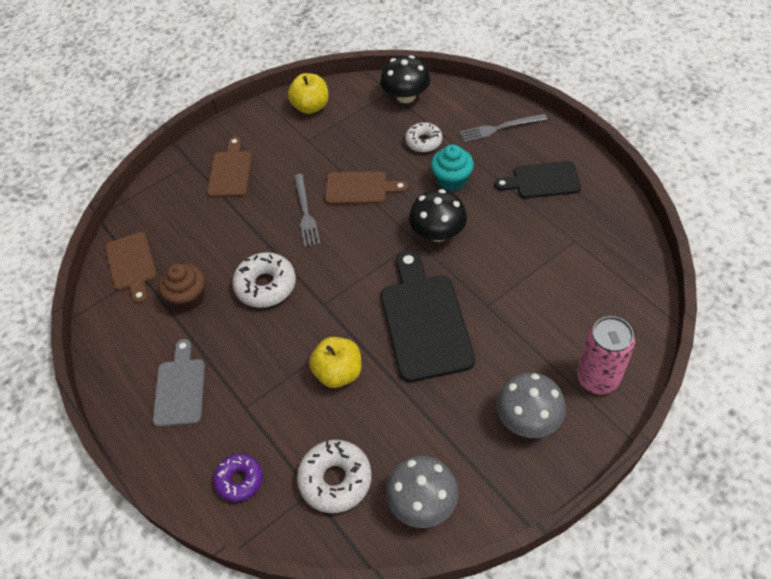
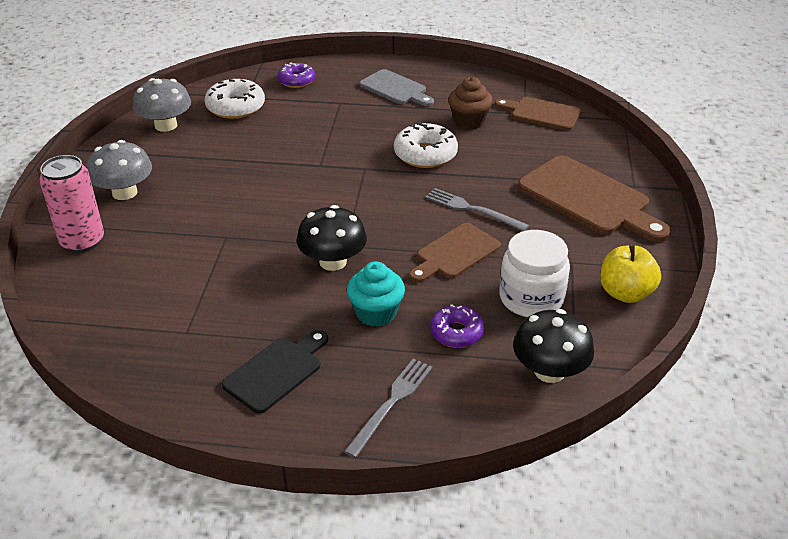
camera: 130 degrees right, 15 degrees down
brown cutting board [207,137,252,198] -> brown cutting board [518,155,671,242], size x1.63
yellow apple [309,337,362,388] -> none
black cutting board [381,250,475,382] -> none
white donut [405,122,442,152] -> purple donut [430,304,484,348]
none -> white jar [499,230,570,317]

